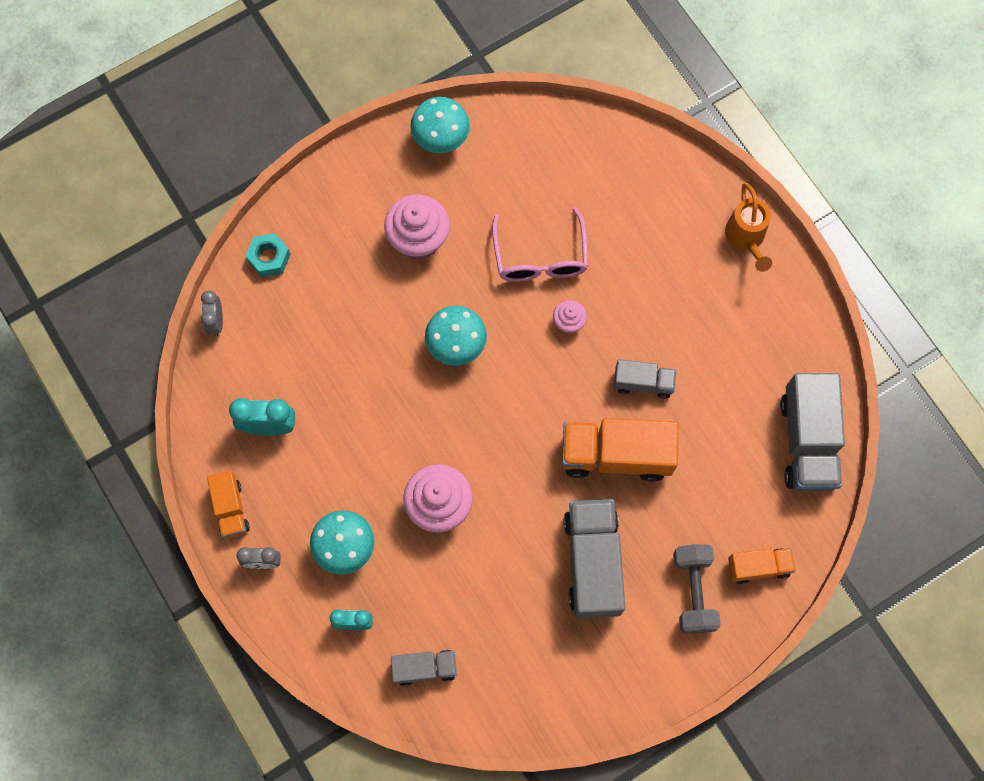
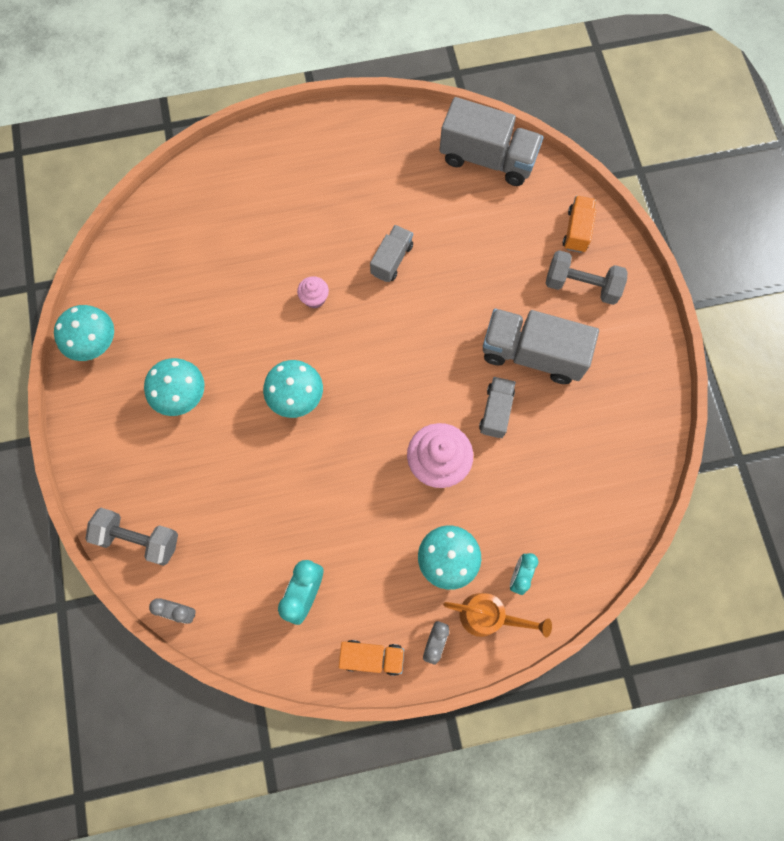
camera: 70 degrees left, 0 degrees up
turquoise nut [246,233,291,277] -> grey dumbbell [85,508,178,566]
pink cupcake [384,194,450,260] -> turquoise mushroom [144,358,204,416]
grey truck [391,650,457,686] -> grey truck moved to [479,377,515,438]
pink glasses [492,207,588,282] -> none
orange truck [562,418,679,482] -> none
orange watering can [725,183,772,272] -> orange watering can moved to [443,593,552,637]

